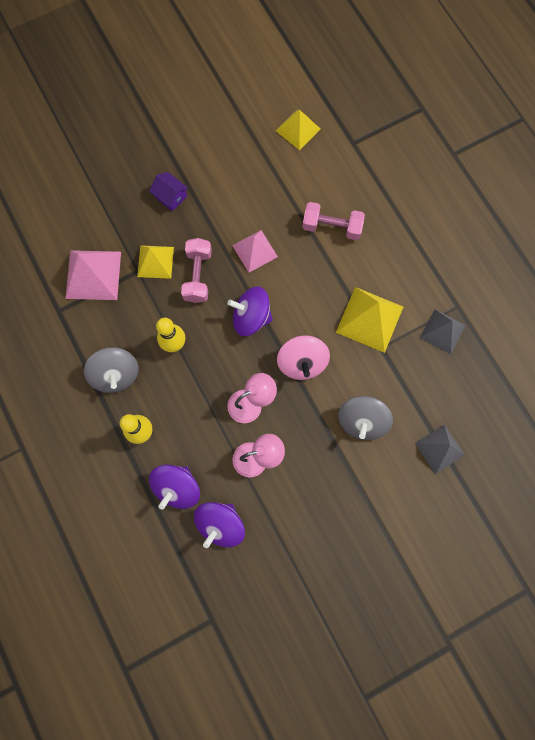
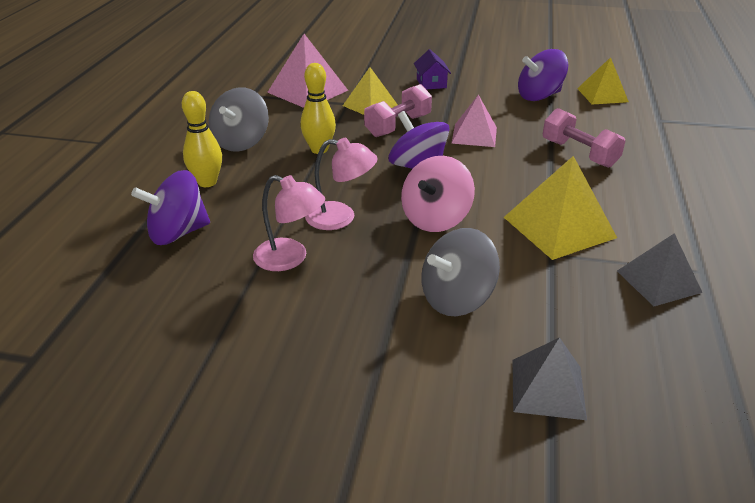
camera: 40 degrees right, 40 degrees down
purple spinning top [194,502,245,548] -> purple spinning top moved to [518,49,568,101]

